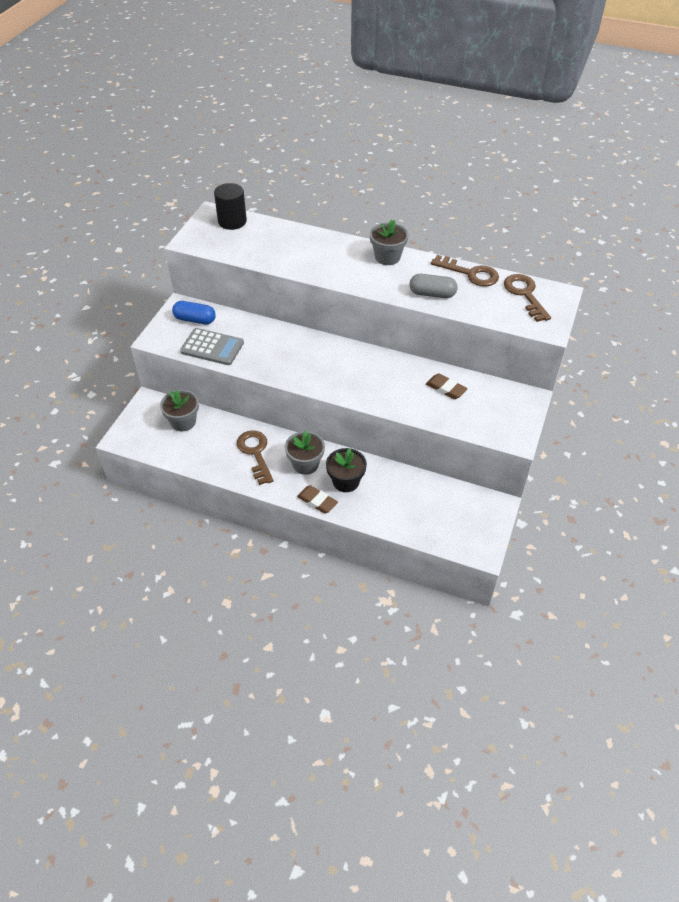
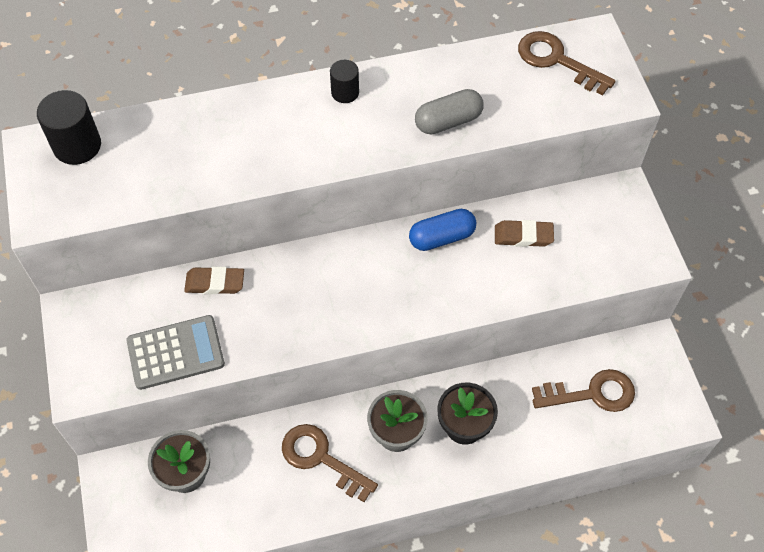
camera: 35 degrees left, 10 degrees up
blue capsule [172,301,216,324] -> blue capsule moved to [409,209,476,251]
brown eraser [297,485,338,513] -> brown eraser moved to [184,267,244,294]
grey flower pot [370,220,409,265] -> black cylinder [330,60,359,103]
brown key [431,255,499,287] -> brown key moved to [532,369,635,412]

